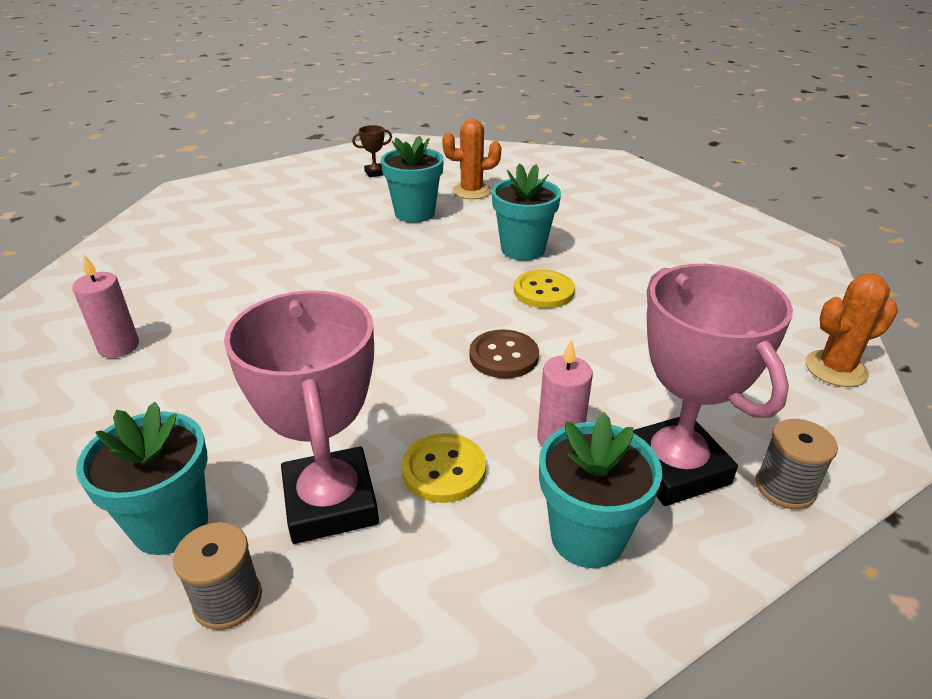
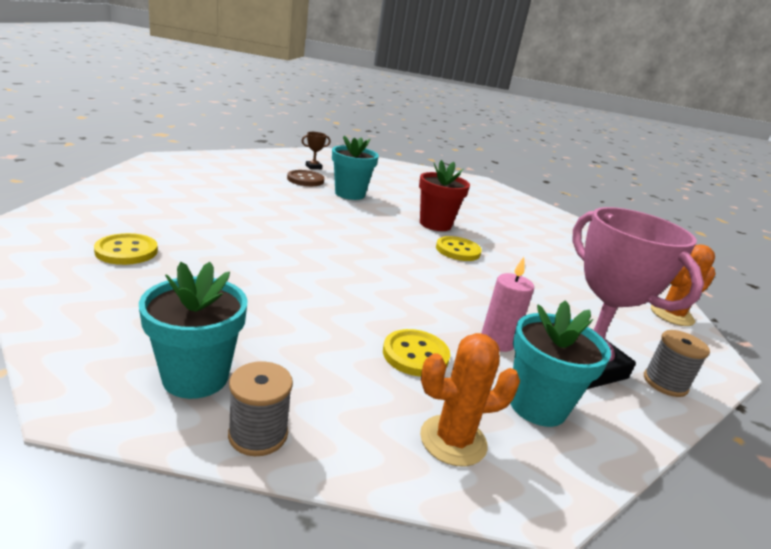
camera: 10 degrees left, 10 degrees down
pink candle [72,255,139,358] -> yellow button [94,233,158,265]
pink trophy [224,290,379,544] -> none
orange cactus [442,119,501,199] -> orange cactus moved to [420,333,520,467]
brown button [469,330,539,378] -> brown button moved to [287,170,324,186]
turquoise flower pot [492,163,561,261] -> red flower pot [419,160,470,231]

